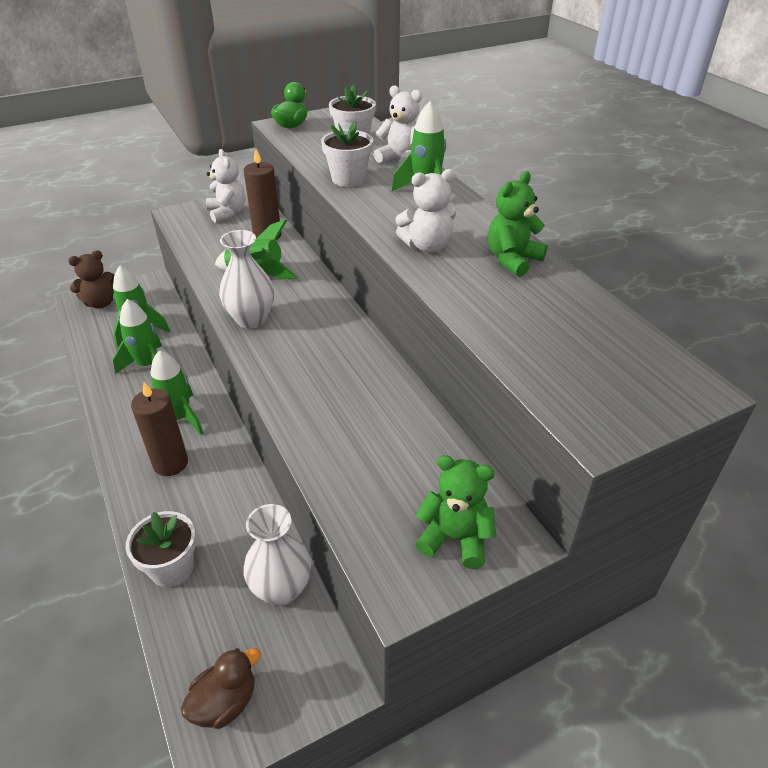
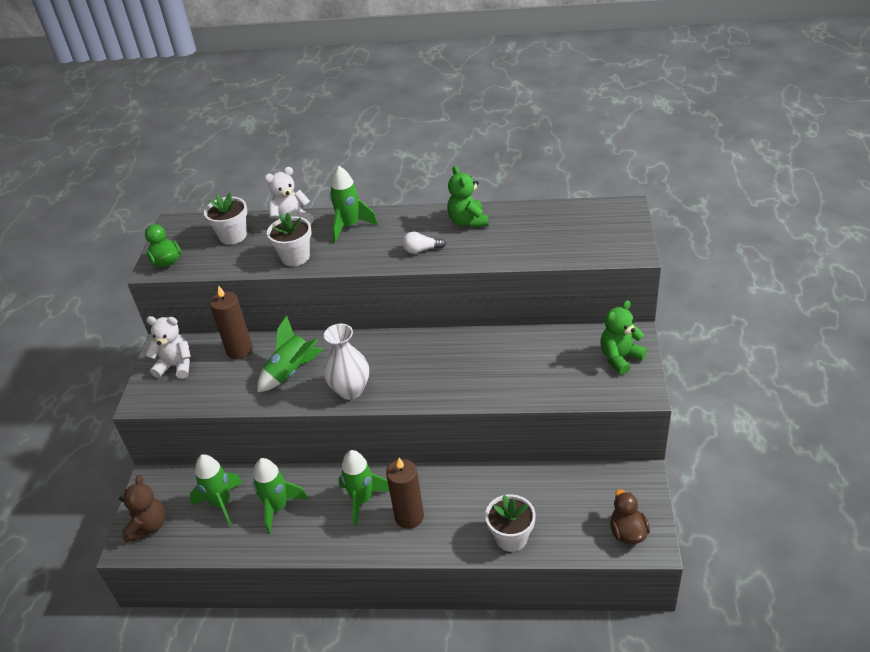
camera: 55 degrees left, 0 degrees up
white vase [243,504,311,606] -> none
white teddy bear [396,169,456,253] -> white light bulb [403,232,446,254]

